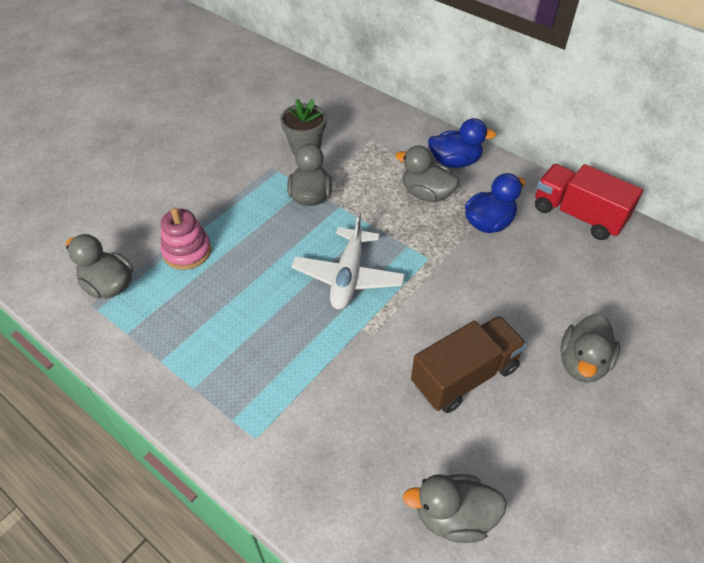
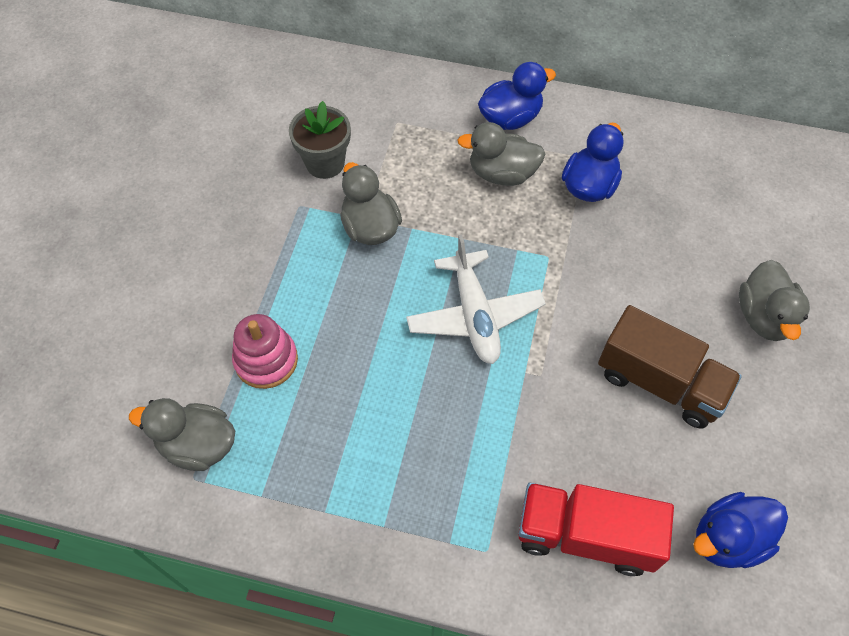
camera: 25 degrees left, 10 degrees up
grey duck [403,474,507,543] -> blue duck [693,492,788,568]
brown truck [411,316,527,413] -> brown truck turned 90 degrees clockwise [598,305,742,429]
red truck [535,164,643,240] -> red truck moved to [518,483,674,576]

